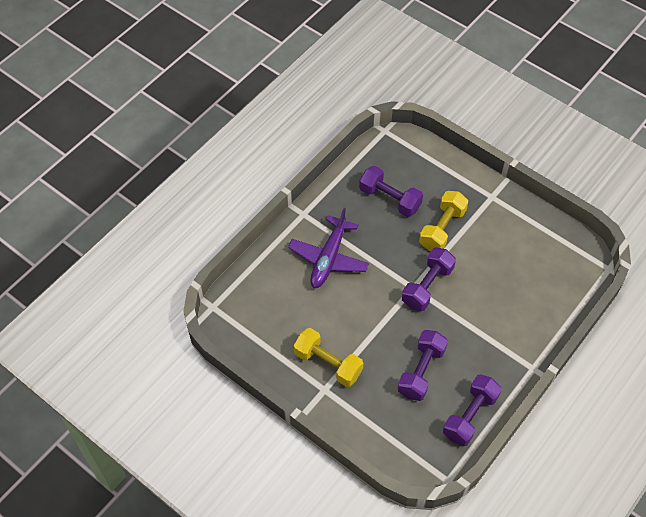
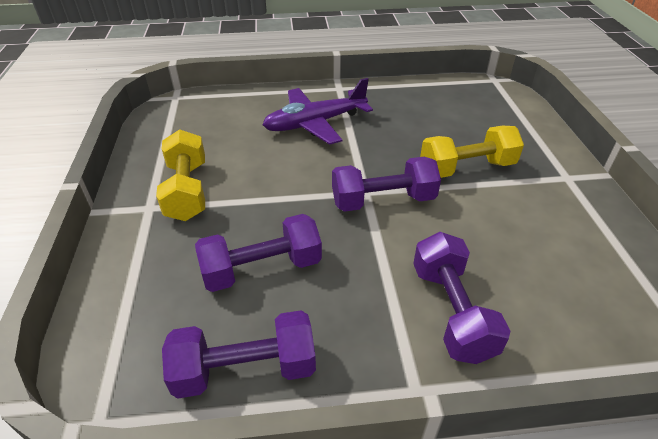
camera: 45 degrees right, 15 degrees down
purple dumbbell [359,166,423,217] -> purple dumbbell moved to [413,232,510,364]

